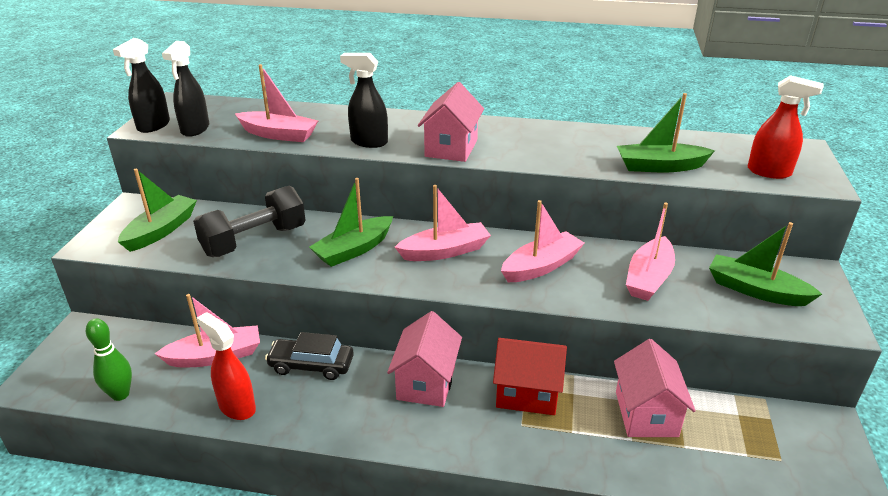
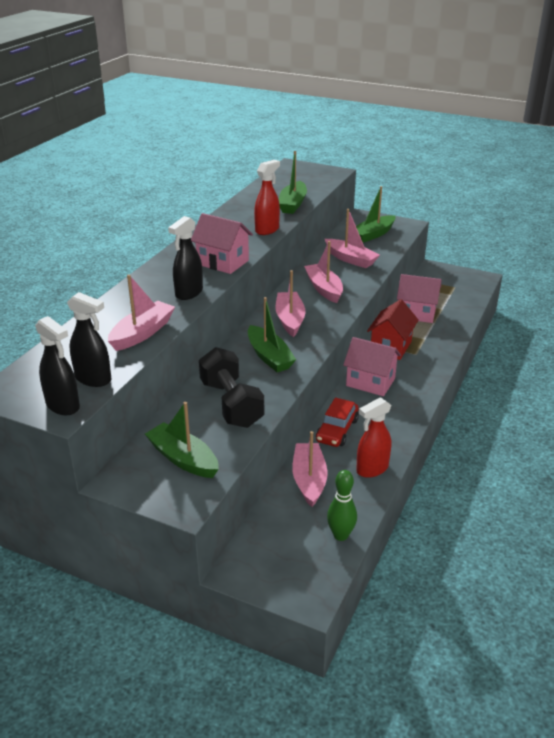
camera: 75 degrees left, 0 degrees up
black car [265,332,354,380] -> red car [316,397,359,447]
red spray bottle [748,75,823,179] -> red spray bottle moved to [254,160,280,235]

